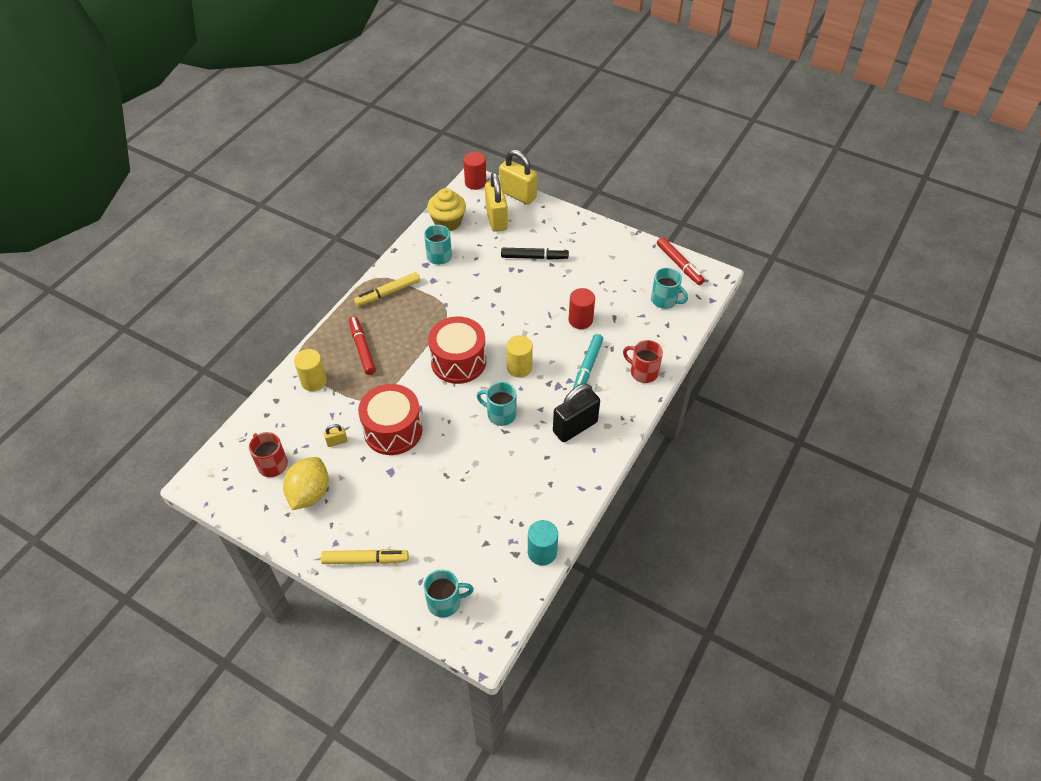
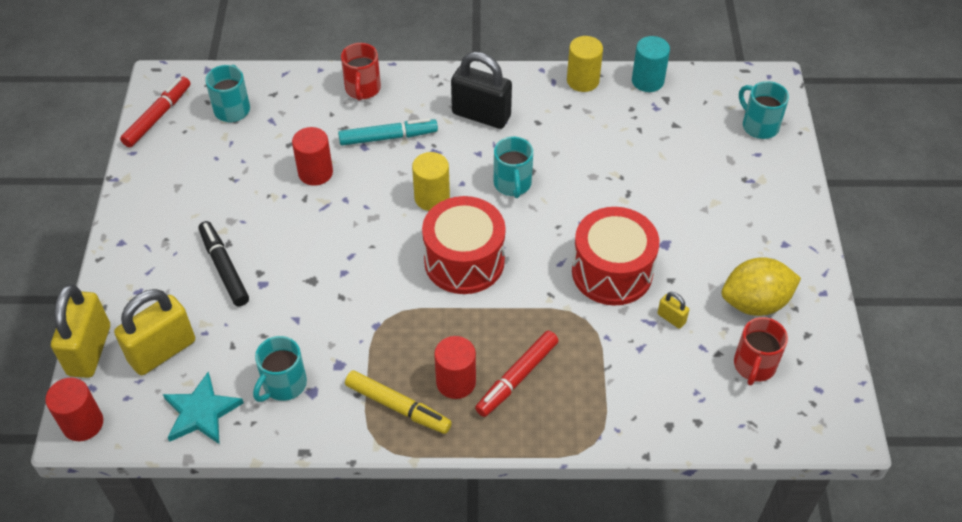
camera: 120 degrees left, 0 degrees up
yellow cylinder [294,349,327,391] -> yellow cylinder moved to [567,36,603,92]
yellow marker [321,549,409,564] -> none
yellow cupcake [427,188,466,231] -> turquoise star [163,372,244,444]
none -> red cylinder [434,336,476,399]

